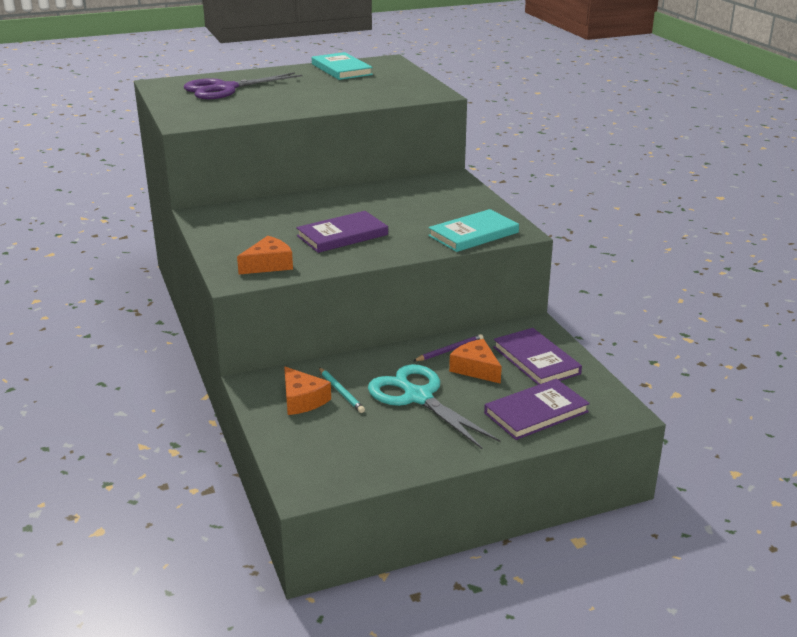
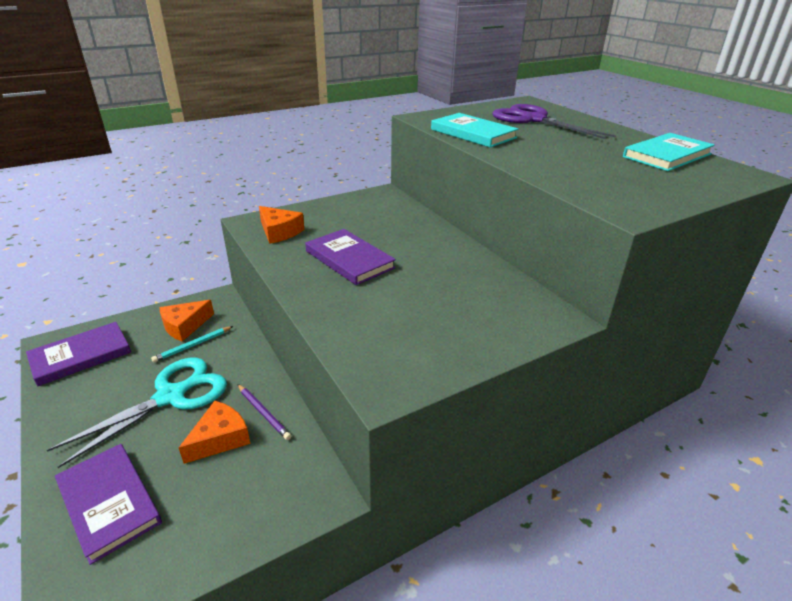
camera: 80 degrees right, 5 degrees up
turquoise book [428,209,519,252] -> turquoise book moved to [431,113,518,148]
purple book [493,328,582,385] -> purple book moved to [26,322,131,386]

